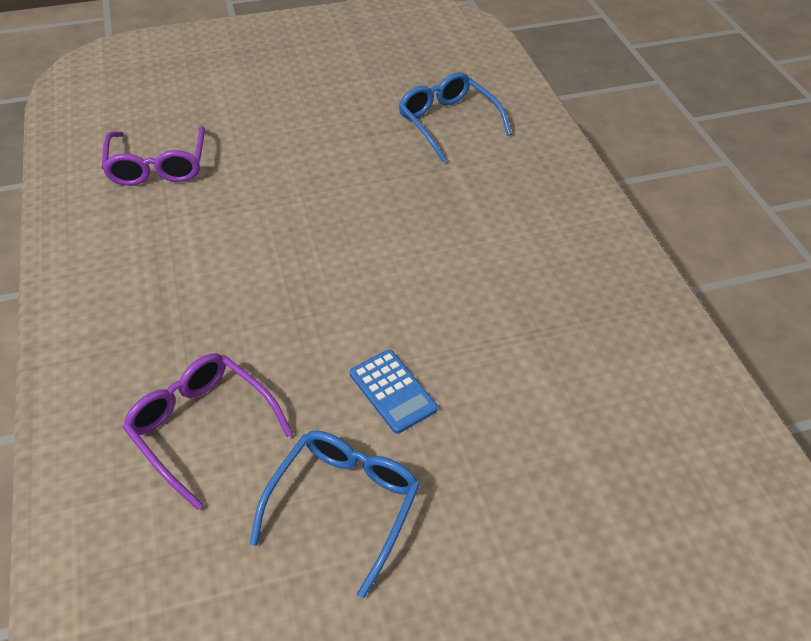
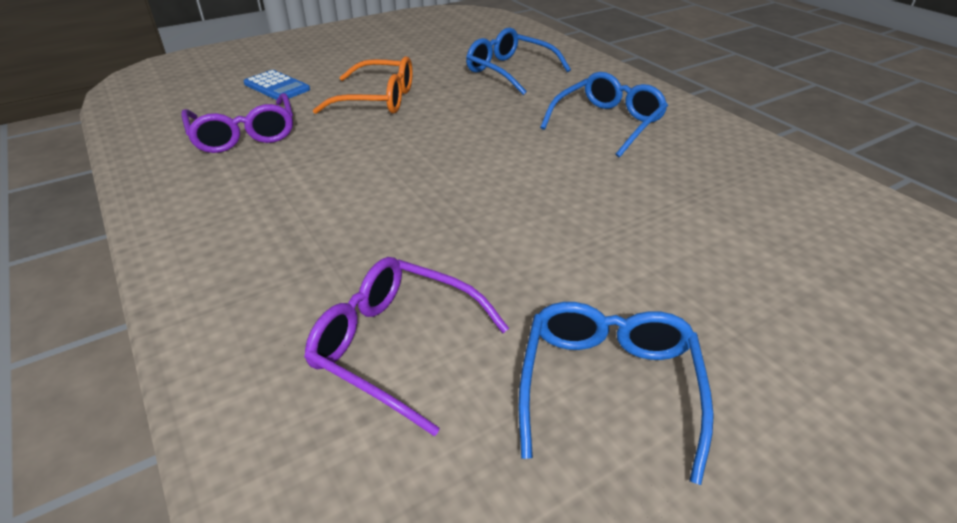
camera: 15 degrees left, 10 degrees down
blue calculator [350,350,438,434] -> blue calculator moved to [244,70,310,100]
none -> orange glasses [313,56,413,114]
none -> blue glasses [540,72,668,158]

